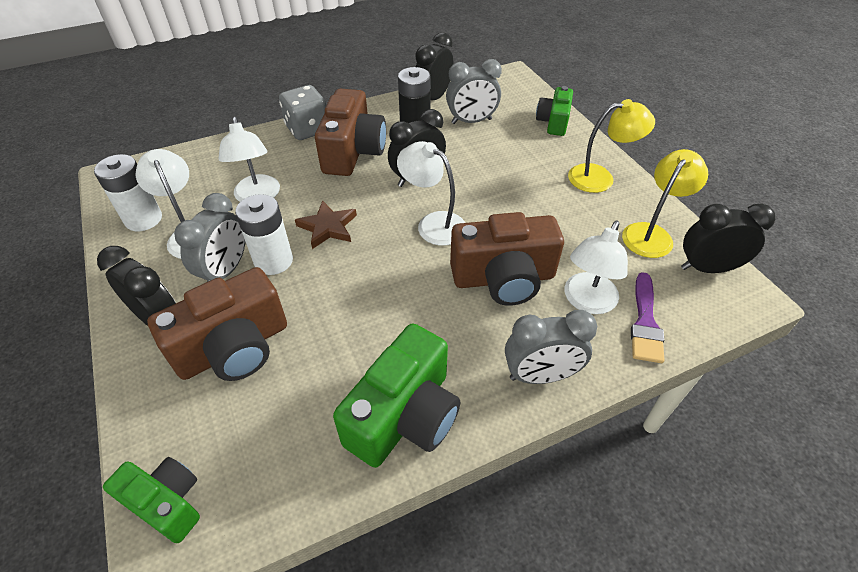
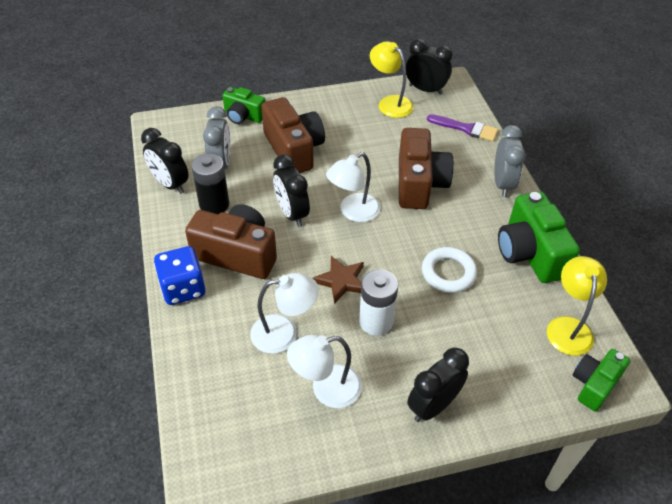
camera: 80 degrees left, 0 degrees up
white battery [94,154,162,231] -> none
brown camera [147,267,287,381] -> brown camera moved to [261,97,325,173]
grey clock [174,193,246,282] -> none
grey dice [279,85,326,140] -> blue dice [154,246,206,305]
green camera [333,324,460,468] -> green camera turned 150 degrees counterclockwise [498,191,580,283]
white lamp [564,221,628,314] -> none
yellow lamp [568,99,655,193] -> yellow lamp moved to [547,256,607,356]
black clock [681,203,775,273] -> black clock turned 105 degrees clockwise [406,39,453,95]
none -> white ring [422,247,477,293]

